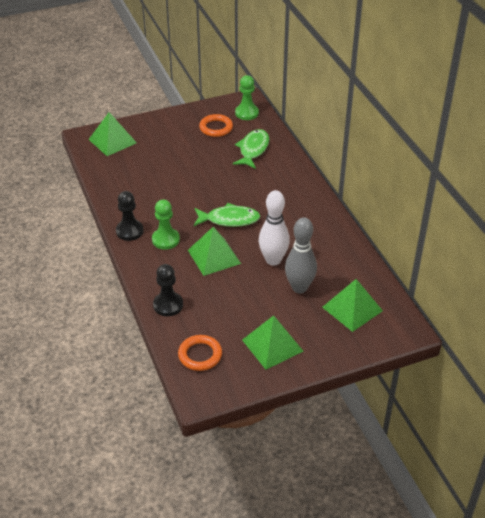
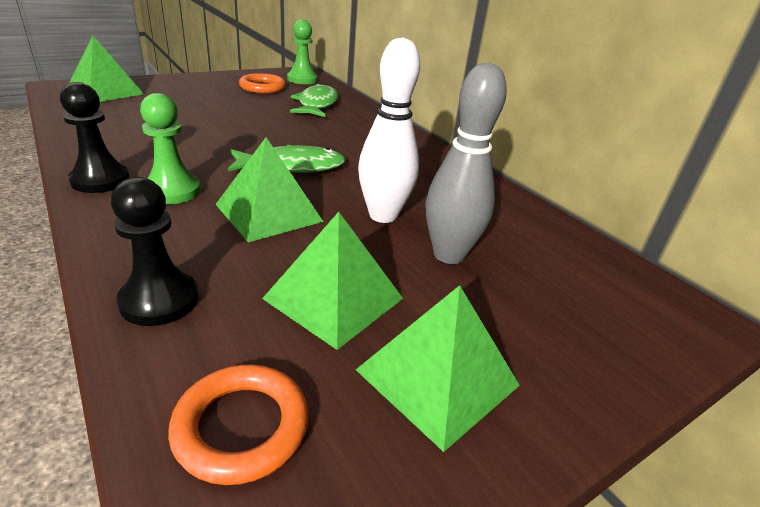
camera: 15 degrees left, 10 degrees down
green pyramid [322,279,383,332] -> green pyramid moved to [262,212,403,350]

